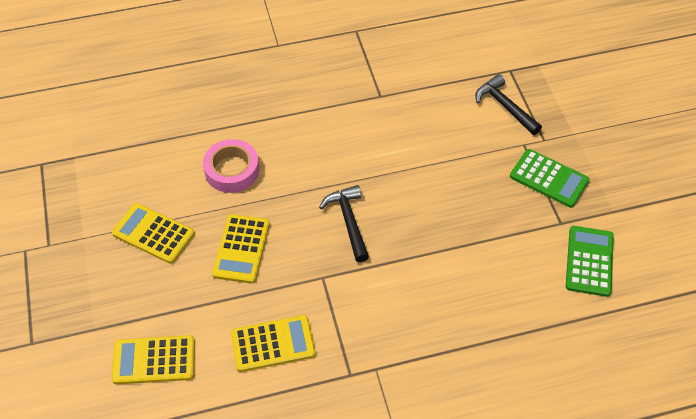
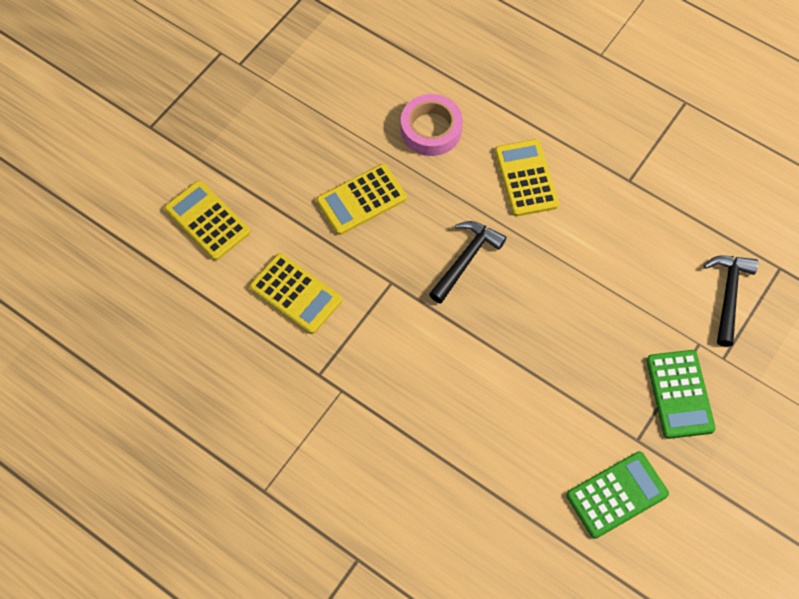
camera: 50 degrees right, 10 degrees up
yellow calculator [112,203,195,264] -> yellow calculator moved to [495,139,559,216]

